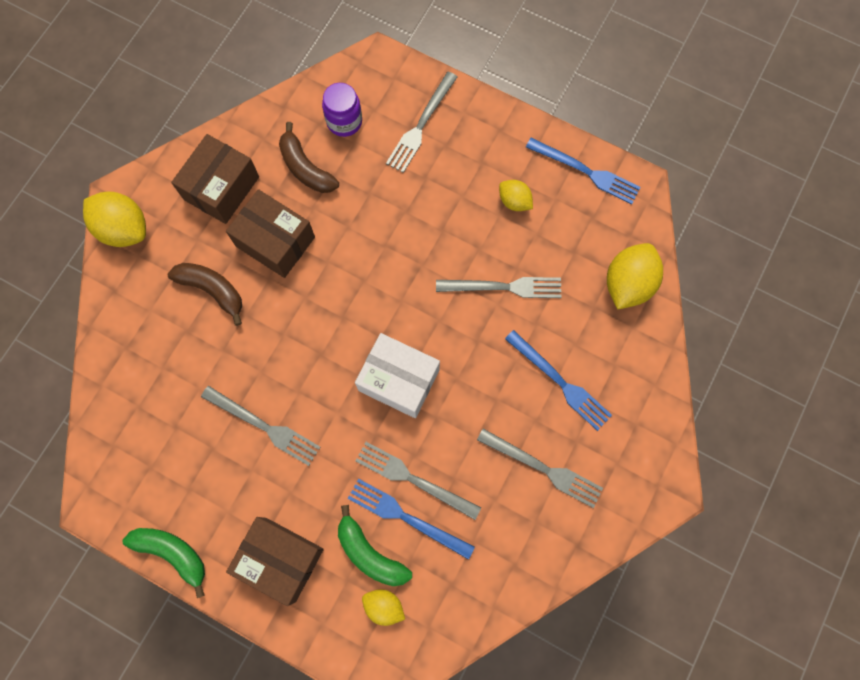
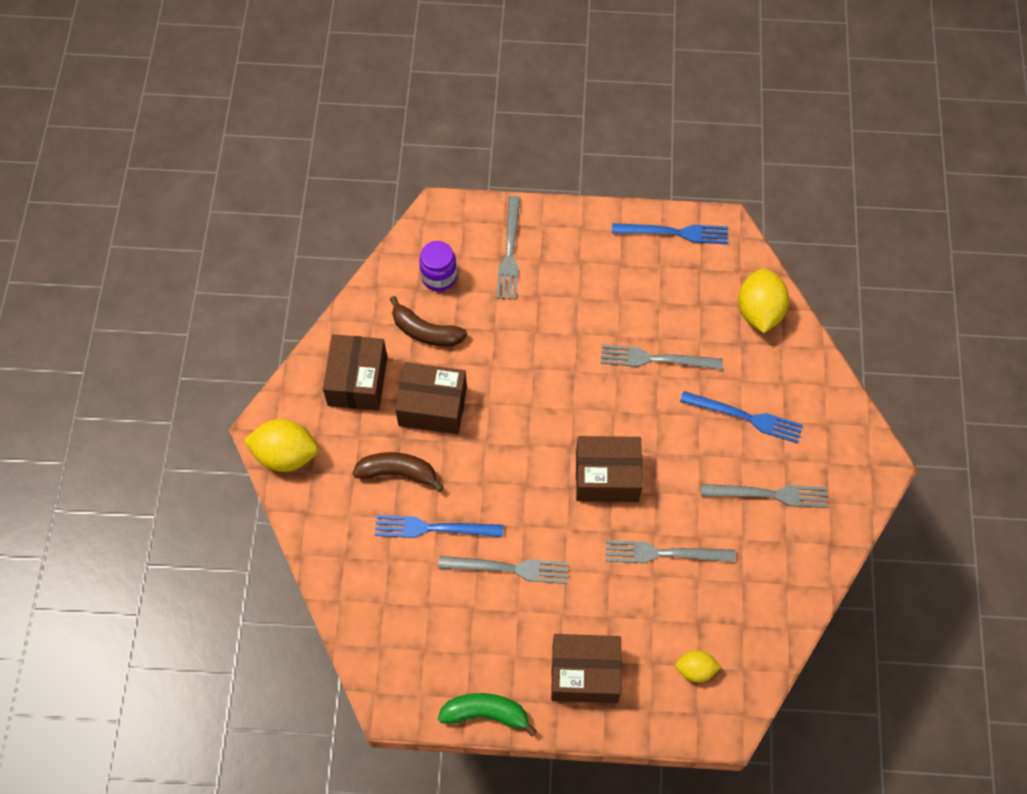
camera: 25 degrees left, 10 degrees down
green banana [338,505,412,586] -> none
blue fork [347,479,475,560] -> blue fork moved to [375,515,503,538]
white box [355,333,440,418] -> brown box [576,436,642,502]
grey fork [436,277,562,298] -> grey fork turned 150 degrees counterclockwise [601,345,723,370]
yellow lemon [499,180,533,211] -> none

